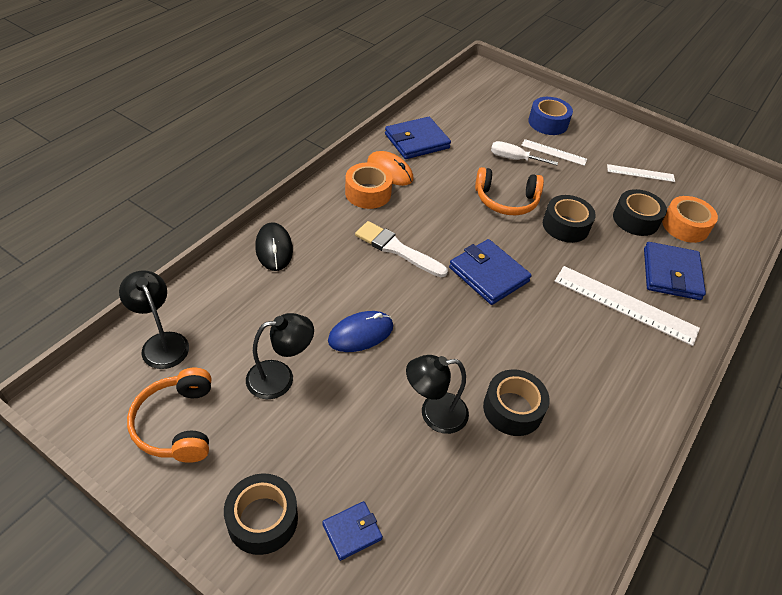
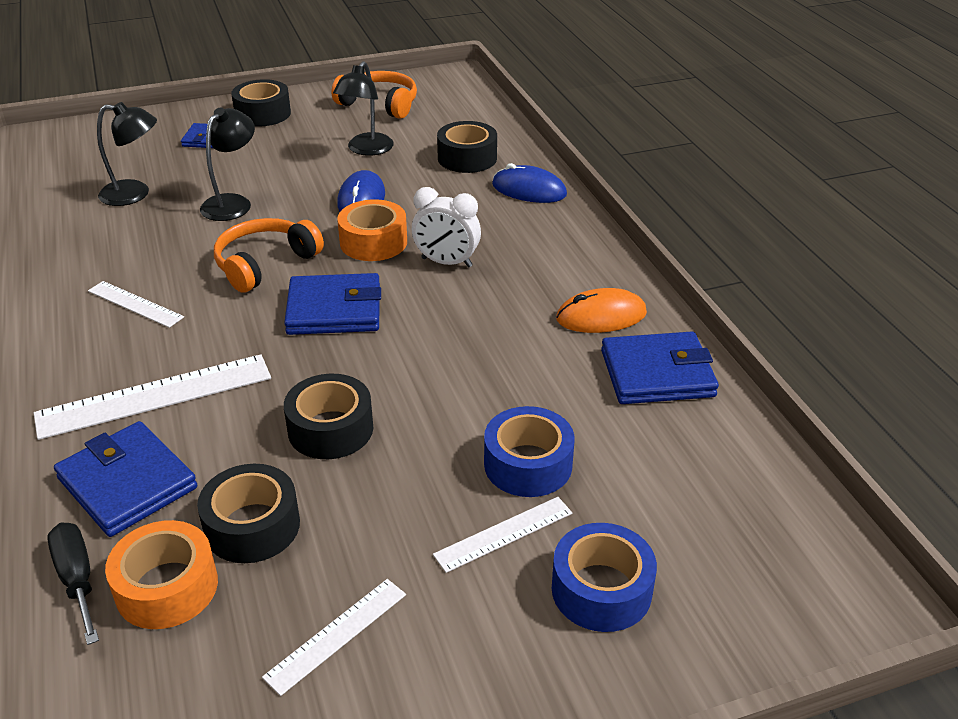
camera: 130 degrees right, 10 degrees down
black lamp [119,270,189,369] -> black lamp moved to [97,102,157,206]
black mouse [255,222,293,271] -> blue mouse [492,163,567,203]
orange tape [345,162,393,209] -> orange tape moved to [337,199,407,261]
white brush [355,221,448,277] -> white clock [412,187,481,267]
blue wallet [385,117,451,159] -> blue wallet turned 75 degrees clockwise [601,331,719,404]
orange headphones [475,167,544,215] -> orange headphones moved to [214,218,324,293]
black tape [483,369,550,436] -> black tape moved to [437,121,497,173]
white screwdriver [491,141,558,165] -> blue tape [484,406,575,497]
none -> black screwdriver [47,522,99,645]
none -> white ruler [88,281,184,328]

